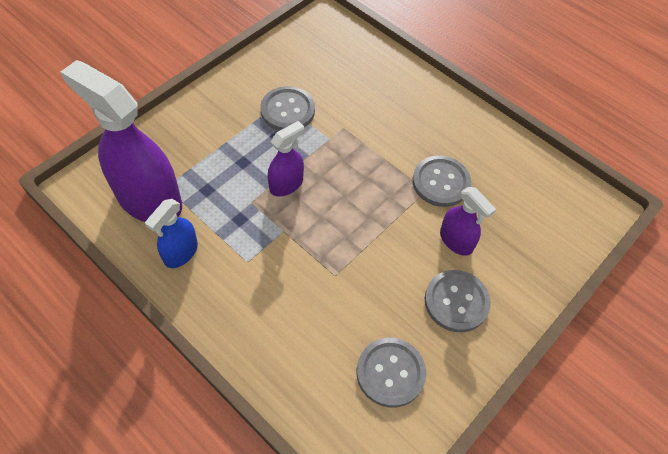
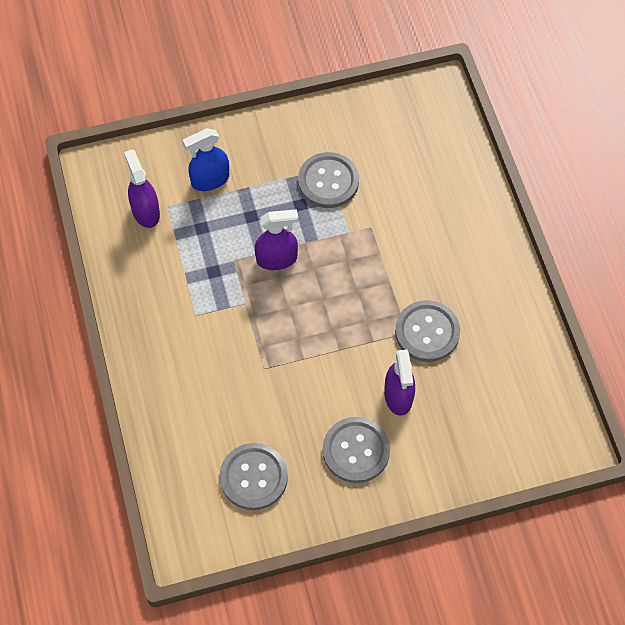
camera: 35 degrees right, 5 degrees up
purple spray bottle [61,60,182,222] -> purple spray bottle [124,149,160,228], size x0.50
blue spray bottle [145,199,198,268] -> blue spray bottle moved to [182,128,229,191]

